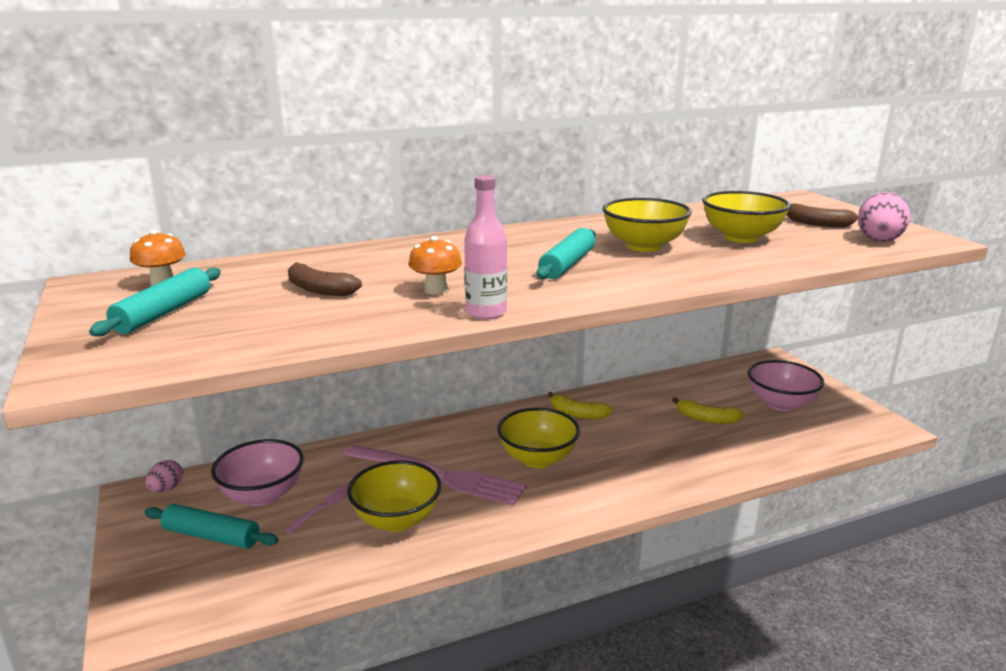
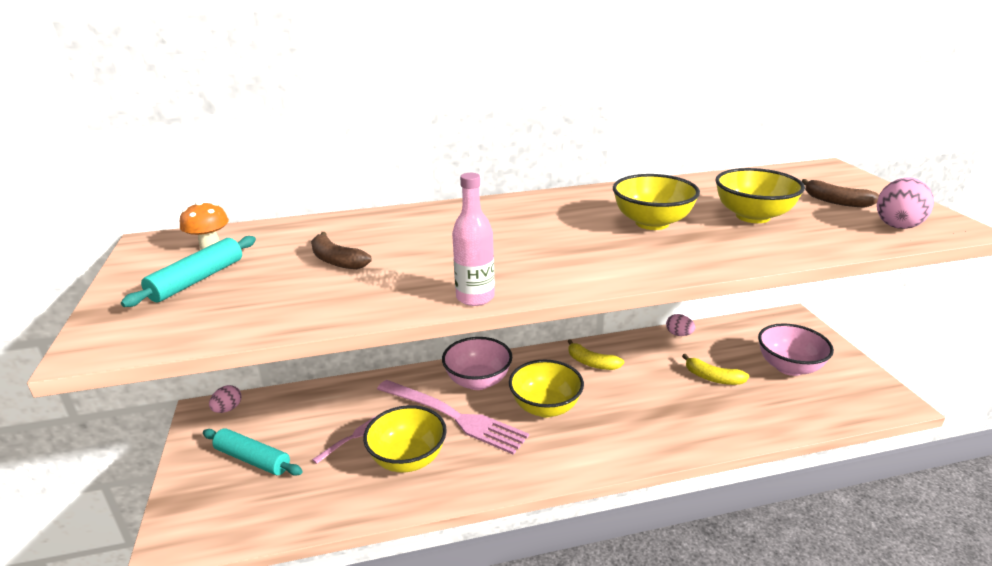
camera: 10 degrees right, 5 degrees up
pink bowl [211,439,304,506] -> pink bowl moved to [442,337,512,390]
orange mushroom [408,236,462,295] -> none
turquoise rolling pin [536,228,595,279] -> none
none -> pink egg [666,314,695,336]

